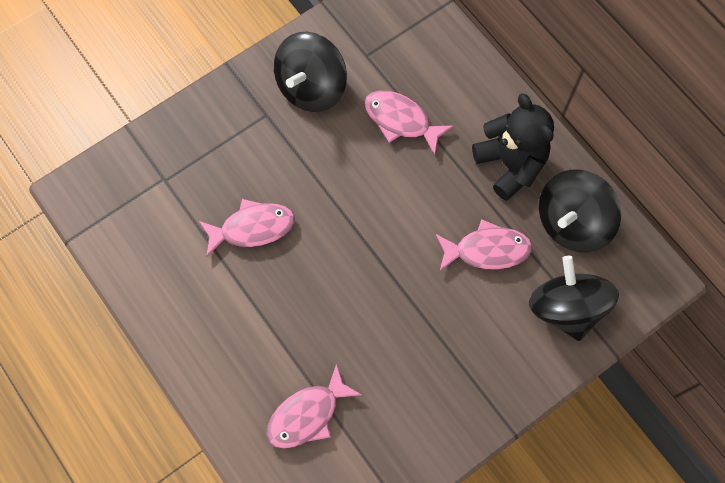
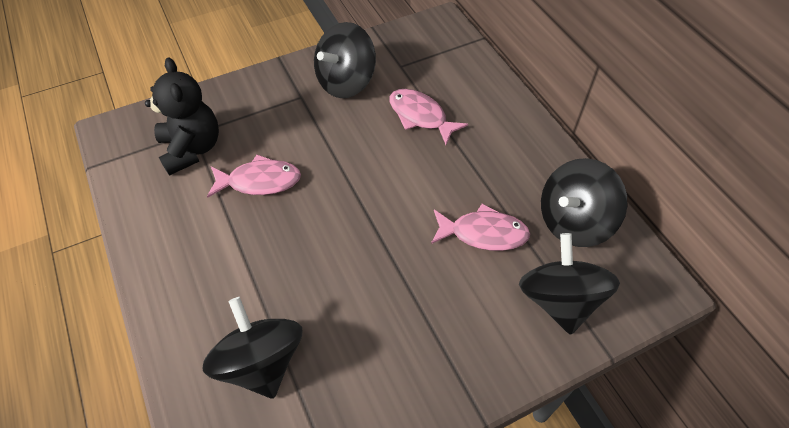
camera: 10 degrees right, 15 degrees down
pink fish [267,363,362,449] -> black spinning top [202,297,302,399]
black teddy bear [472,93,554,201] -> black teddy bear moved to [145,57,219,176]

